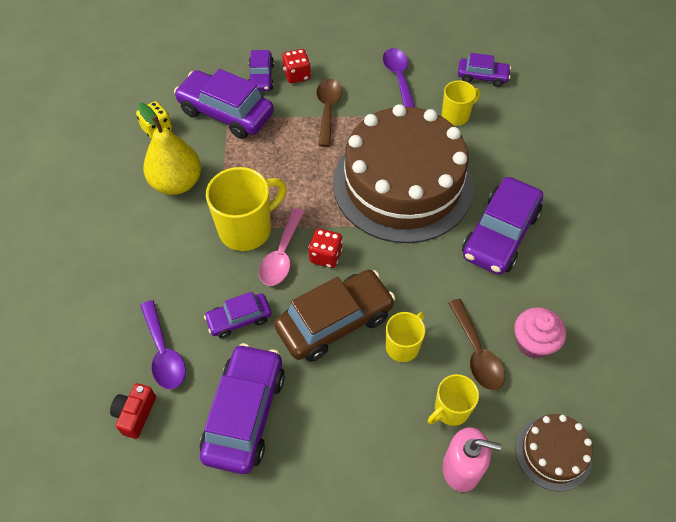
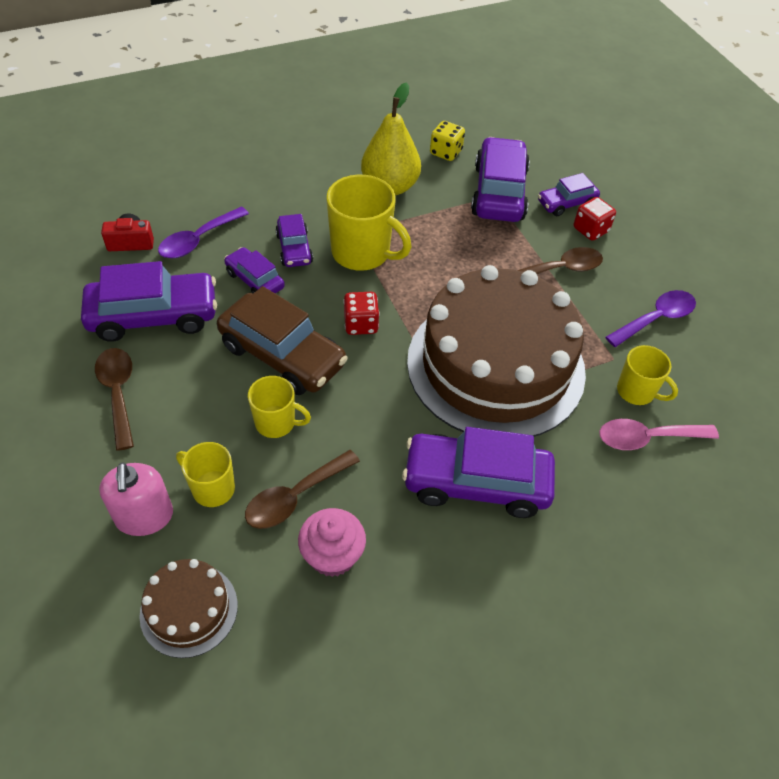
camera: 65 degrees right, 5 degrees down
pink spoon [259,208,305,286] -> pink spoon moved to [599,419,719,450]
purple car [458,53,511,87] -> purple car moved to [275,214,313,267]
none -> brown spoon [95,348,134,451]

